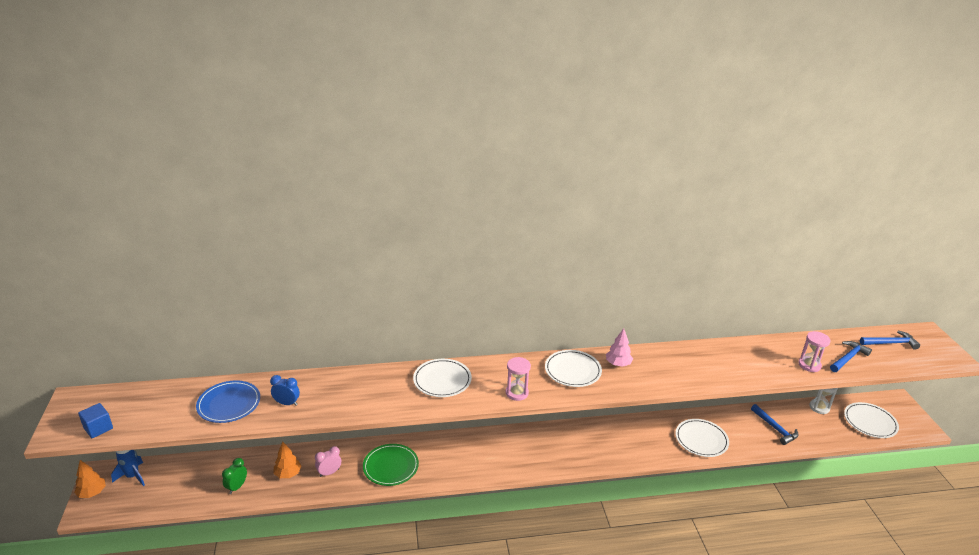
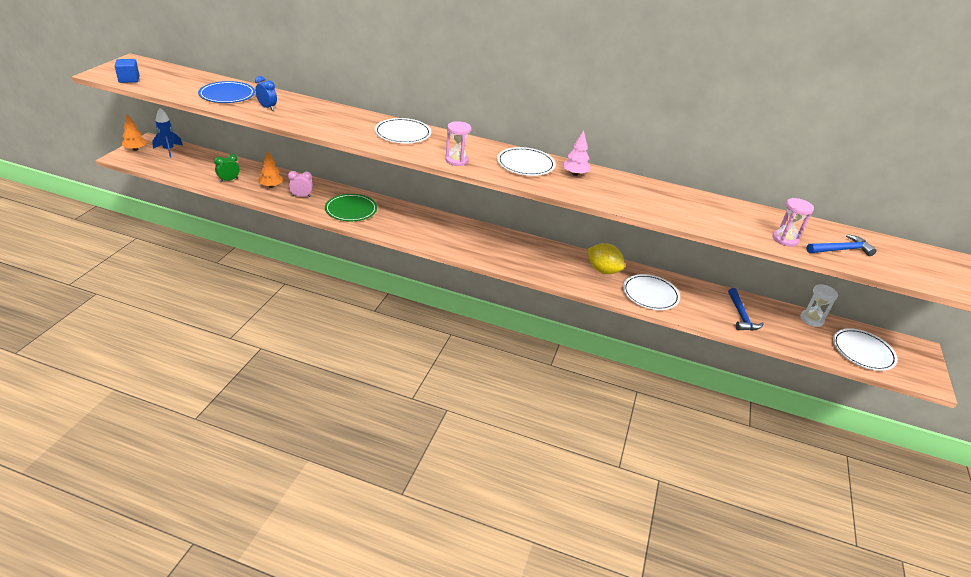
camera: 25 degrees right, 5 degrees up
blue hammer [860,331,920,350] -> none
none -> yellow lemon [588,243,625,274]

